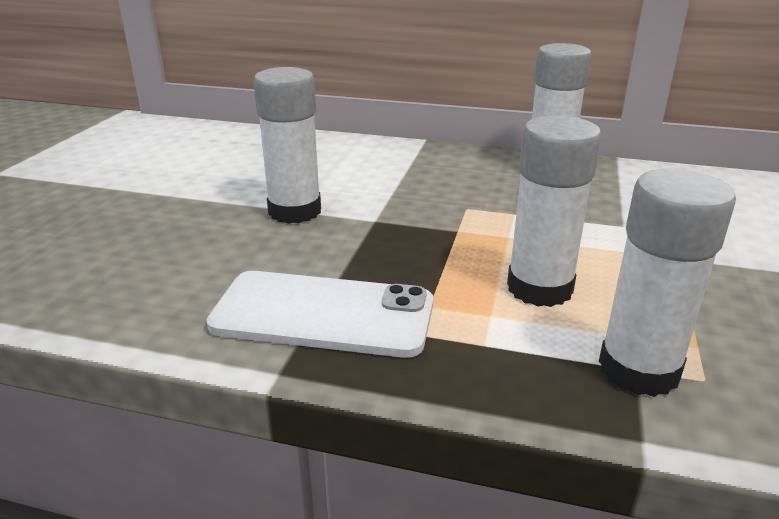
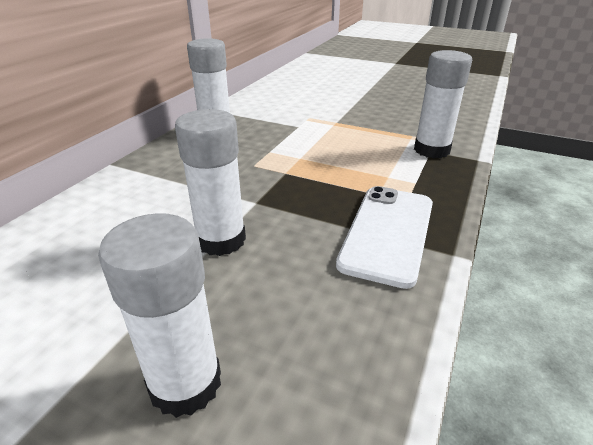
camera: 80 degrees left, 5 degrees up
white glue stick [507,115,602,307] -> white glue stick moved to [98,213,221,418]

